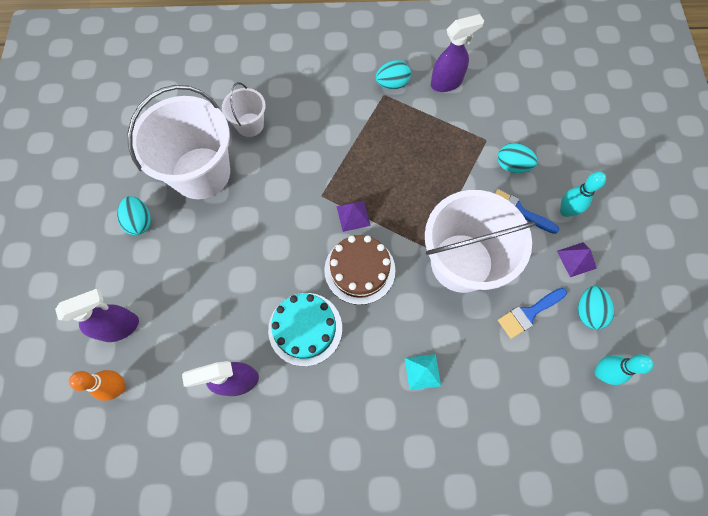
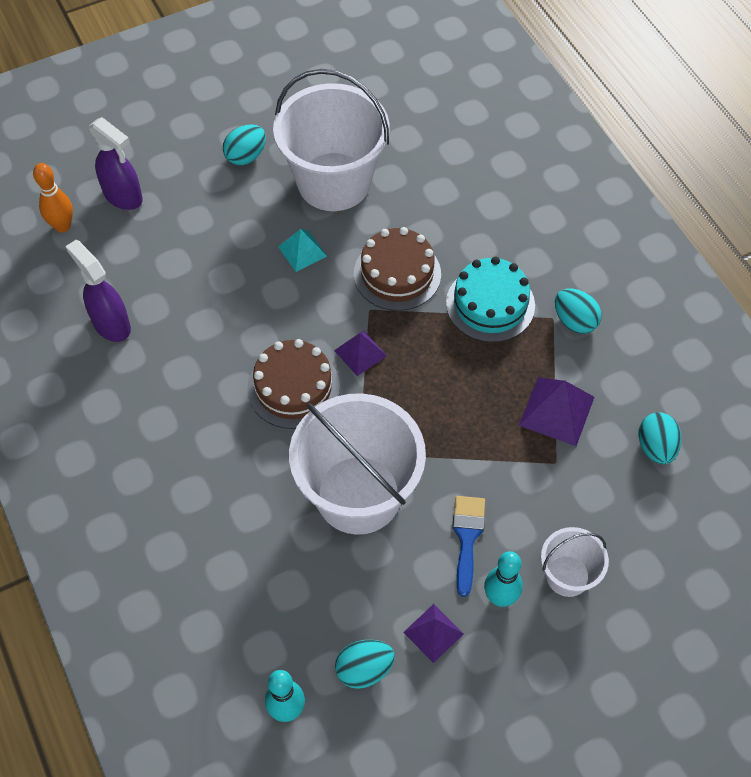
camera: 65 degrees right, 10 degrees down
white bucket [222,82,266,137] -> white bucket moved to [541,527,609,597]
turquoise cake [268,293,342,366] -> turquoise cake moved to [446,257,535,342]
turquoise pyramid [405,354,441,390] -> turquoise pyramid moved to [278,229,327,272]
purple spray bottle [431,14,484,92] -> none
turquoise egg [497,143,538,173] -> turquoise egg moved to [638,412,682,464]
blue brush [498,288,567,339] -> none
none -> brown cake [354,227,441,311]
none -> purple pyramid [519,377,594,446]

